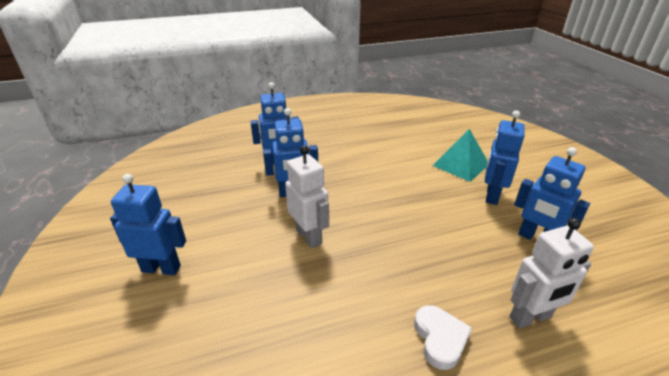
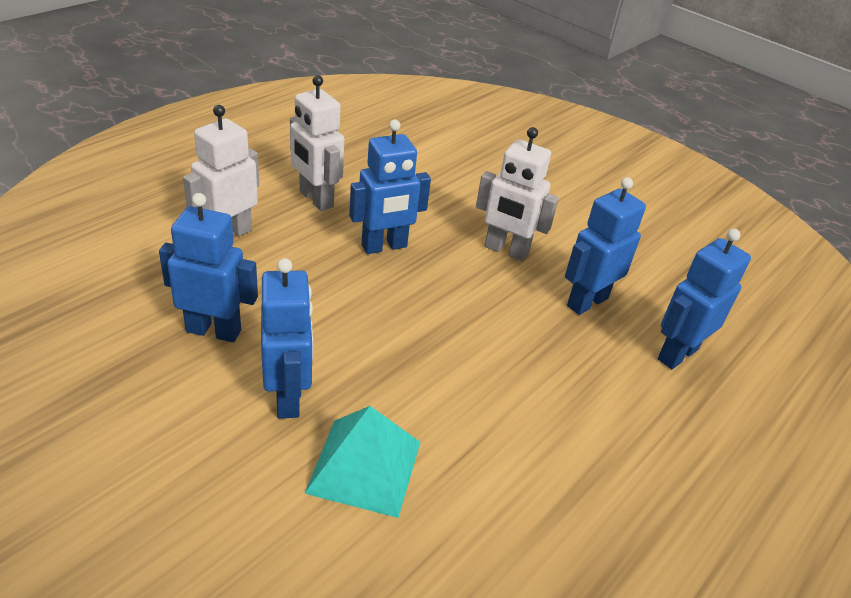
camera: 145 degrees right, 5 degrees up
blue robot [110,174,186,275] -> blue robot moved to [349,120,431,254]
white heart [414,305,472,370] -> white robot [290,75,344,211]

